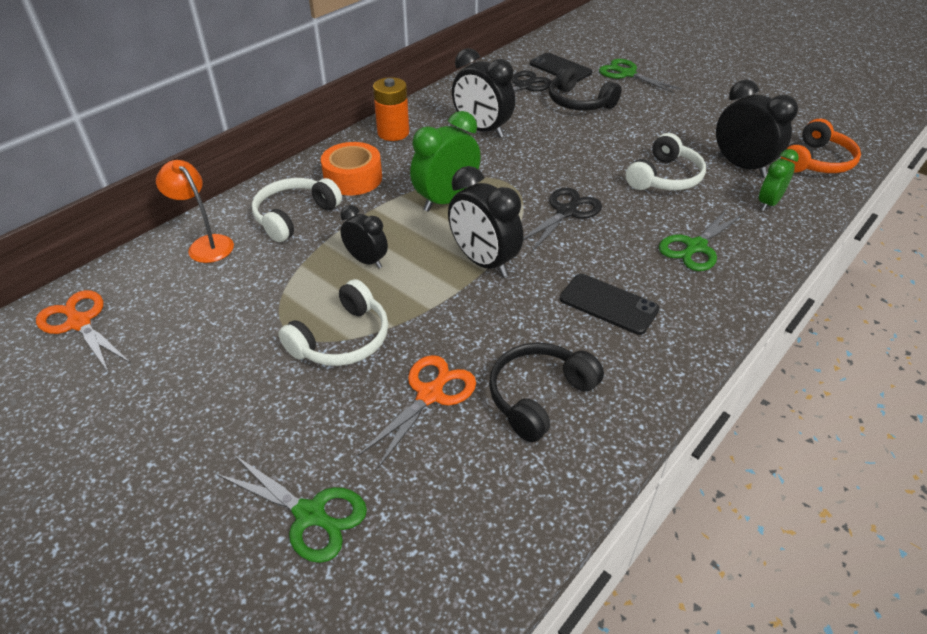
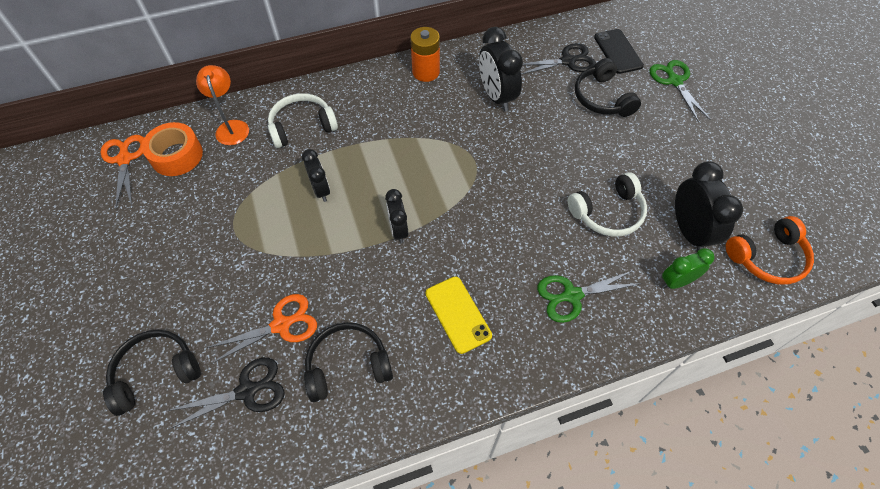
camera: 30 degrees right, 15 degrees up
green scissors [217,455,367,563] -> black headphones [103,330,201,416]
white headphones [278,279,388,366] -> none
orange tape [321,142,382,195] -> orange tape moved to [142,122,203,176]
green clock [410,111,481,212] -> none
black clock [448,166,523,277] -> black clock [385,189,409,244], size x0.61
black scissors [523,188,602,252] -> black scissors moved to [167,358,285,429]
black phone [560,274,660,335] -> yellow phone [426,277,492,354]

